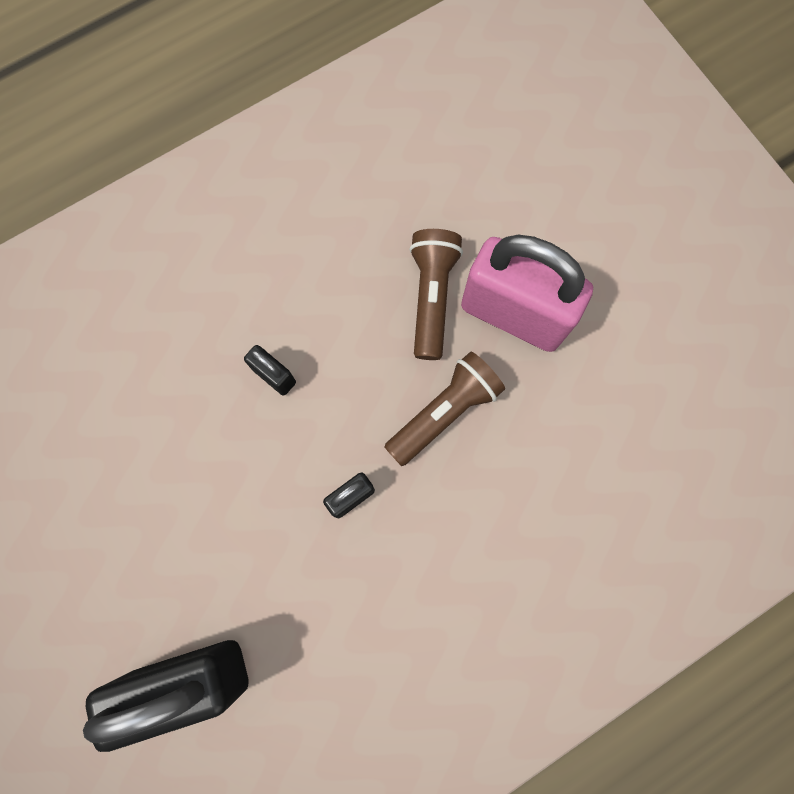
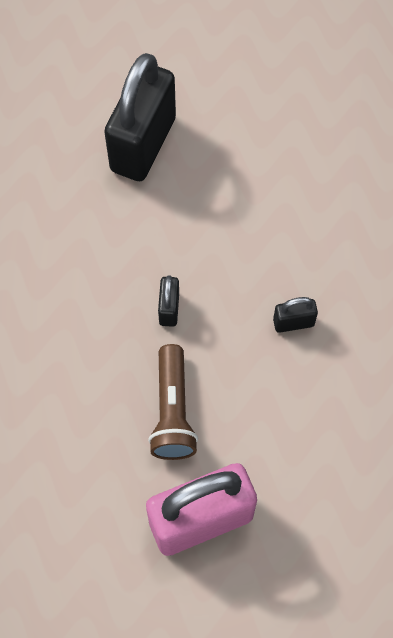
camera: 130 degrees right, 10 degrees down
brown flashlight [409,229,463,360] -> none

